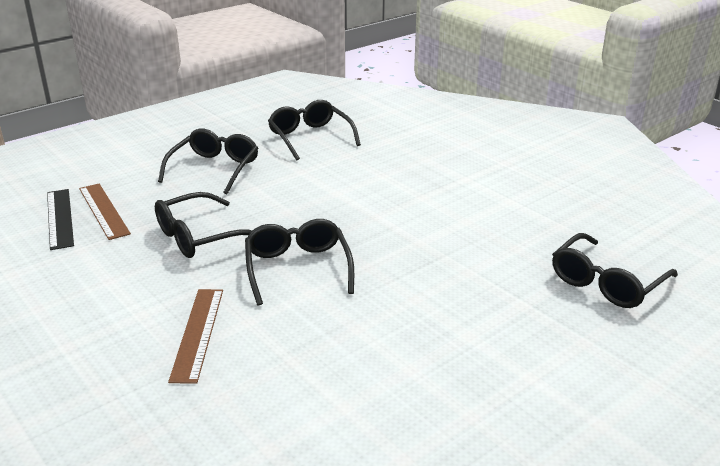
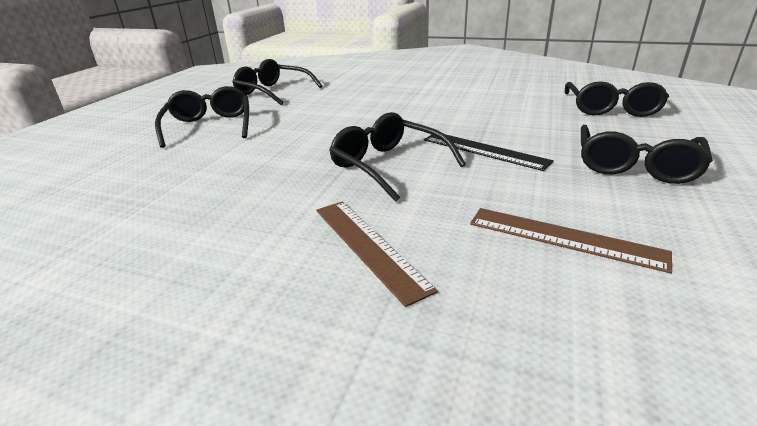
camera: 30 degrees left, 0 degrees up
black ruler [47,189,74,250] -> black ruler moved to [424,134,554,171]
brown ruler [79,184,131,240] -> brown ruler moved to [470,208,672,273]
black glasses [155,192,252,258] -> black glasses moved to [581,125,713,184]

